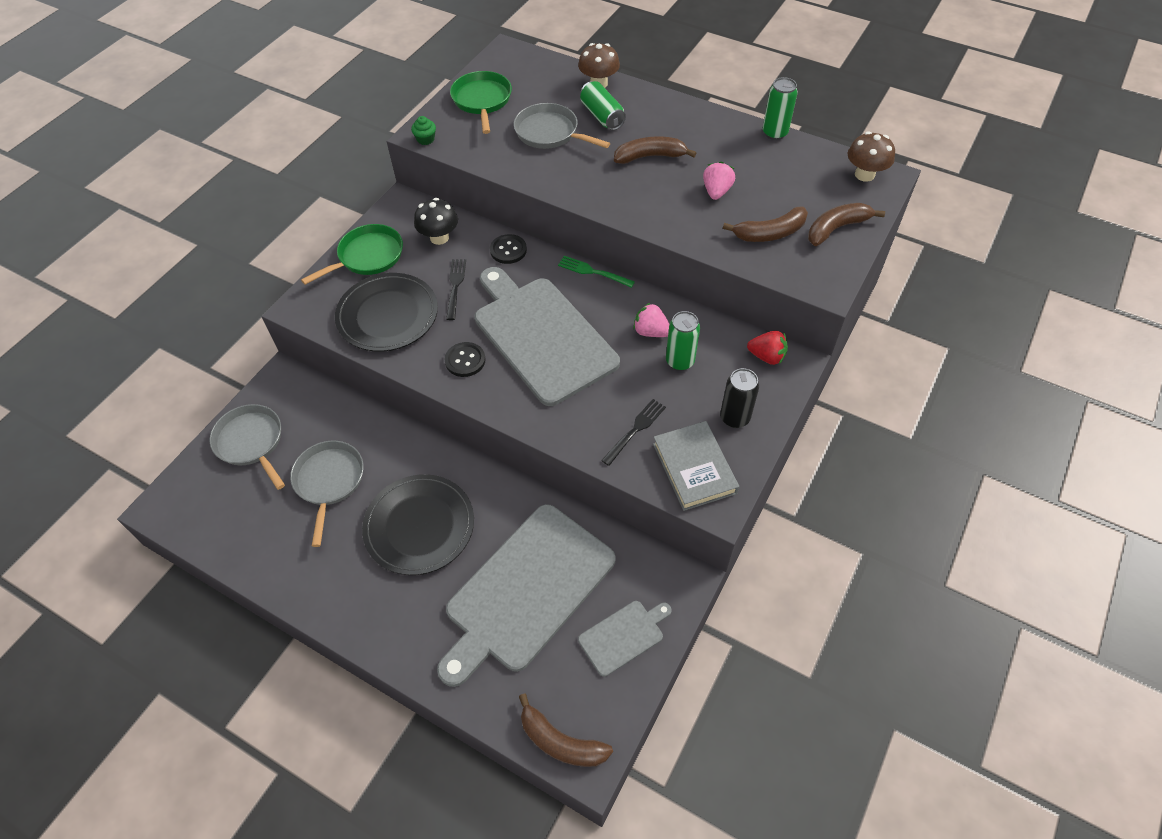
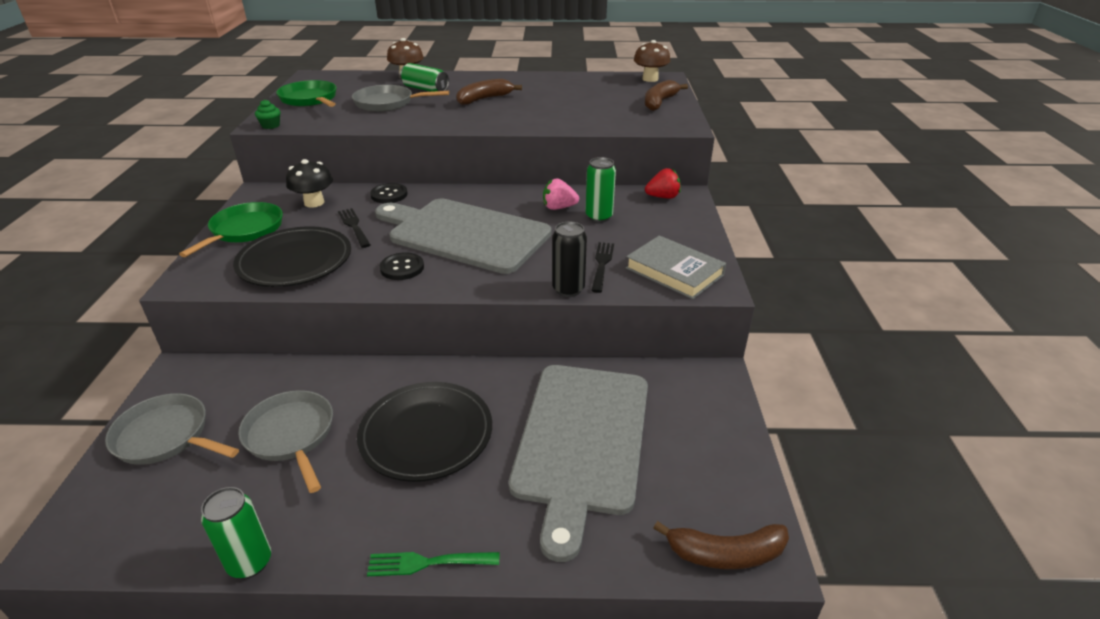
camera: 30 degrees left, 20 degrees down
green fork [558,256,635,288] -> green fork moved to [367,552,499,576]
grey cutting board [578,601,672,677] -> none
pink strawberry [703,162,735,200] -> none
black can [720,368,759,428] -> black can moved to [552,221,587,297]
brown banana [723,207,808,242] -> none
green can [763,77,798,140] -> green can moved to [201,487,271,579]

